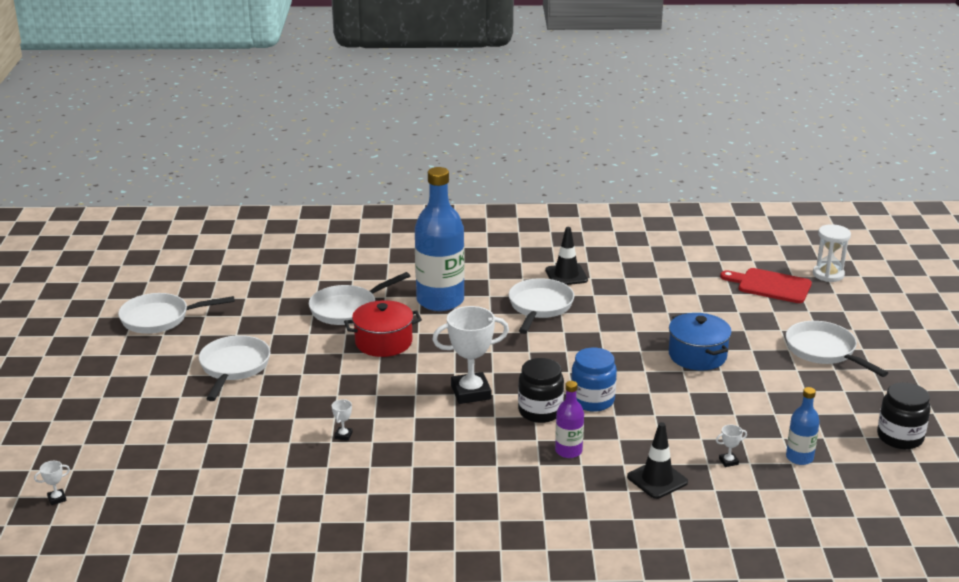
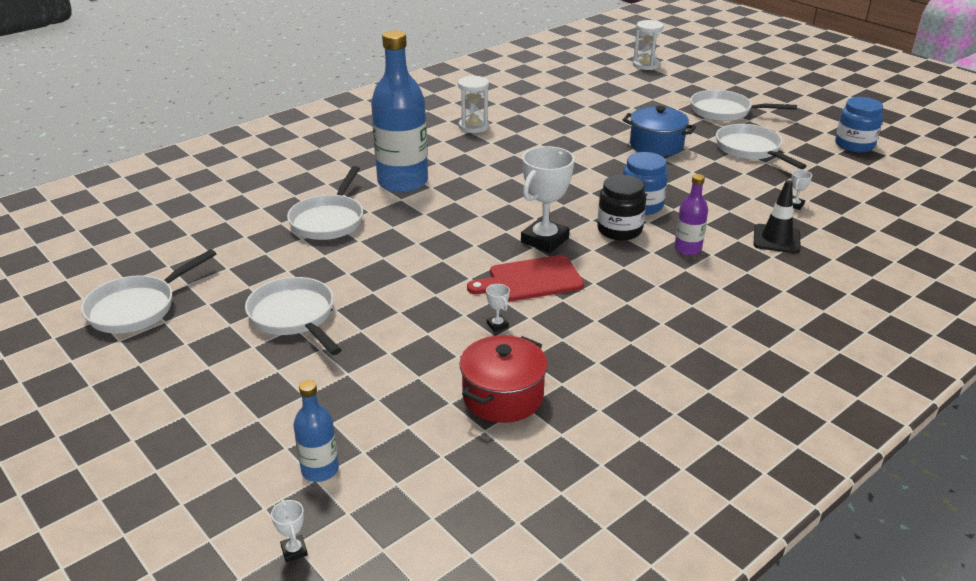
camera: 40 degrees left, 5 degrees up
white trophy [34,461,70,505] -> white trophy turned 45 degrees counterclockwise [271,499,308,562]
red pot [344,300,422,357] -> red pot moved to [459,335,548,423]
white pan [509,278,574,334] -> white pan moved to [716,124,806,169]
black traffic cone [545,227,588,285] -> white hourglass [458,75,489,133]
red cutting board [720,268,812,303] -> red cutting board moved to [467,255,584,301]
blue bottle [786,387,820,465] -> blue bottle moved to [293,380,339,482]
black jar [877,382,931,449] -> blue jar [835,97,883,153]

